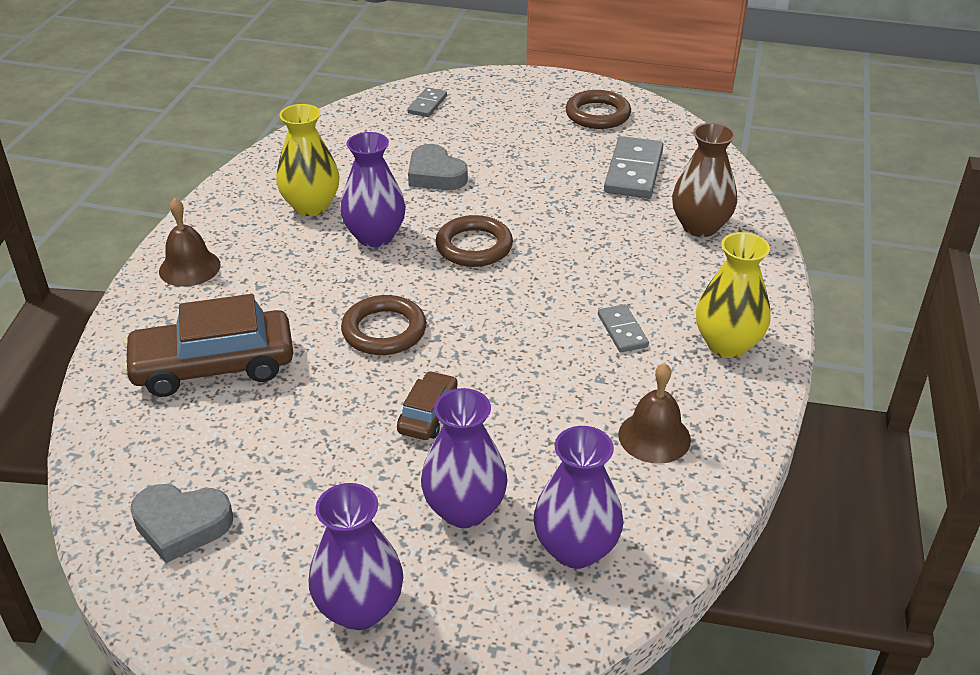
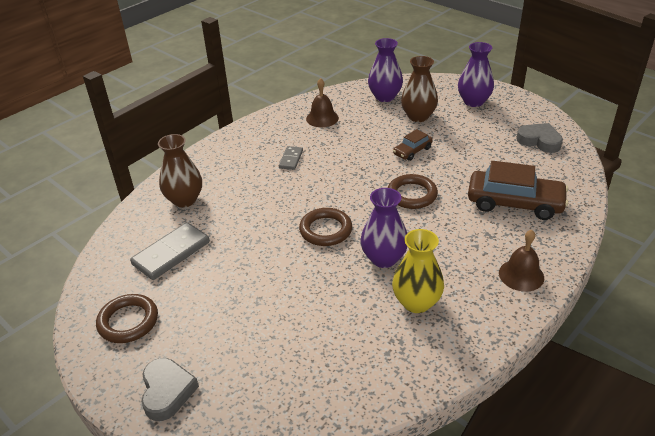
camera: 150 degrees left, 0 degrees up
grey domino [407,87,447,117] -> none
grey heart [408,144,468,190] -> grey heart moved to [141,358,199,421]
purple vase [421,388,508,528] -> brown vase [401,56,438,122]
yellow vase [696,232,771,358] -> none

